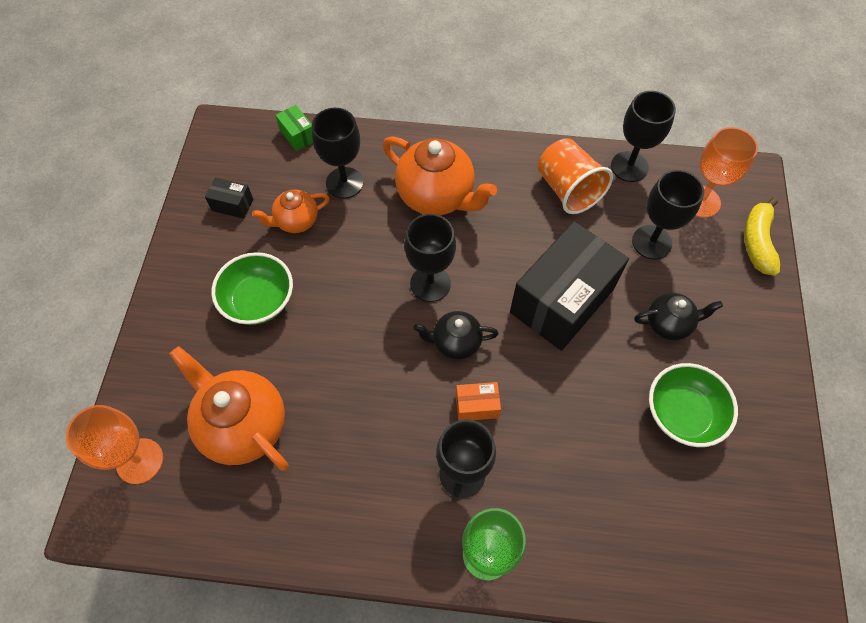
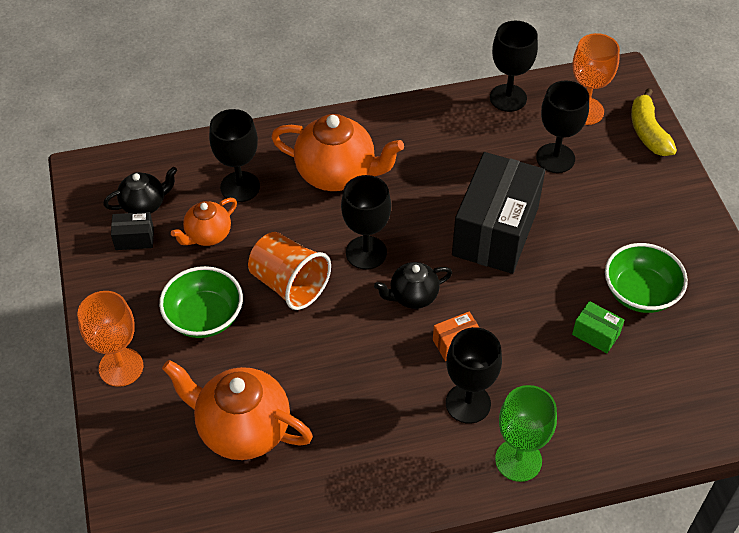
camera: 20 degrees left, 10 degrees down
orange goblet [66,405,163,484] -> orange goblet moved to [78,291,143,387]
green box [275,105,313,151] -> green box moved to [572,301,624,353]
orange cup [538,138,613,214] -> orange cup moved to [248,232,331,310]
black teapot [634,293,723,340] -> black teapot moved to [103,167,177,214]

